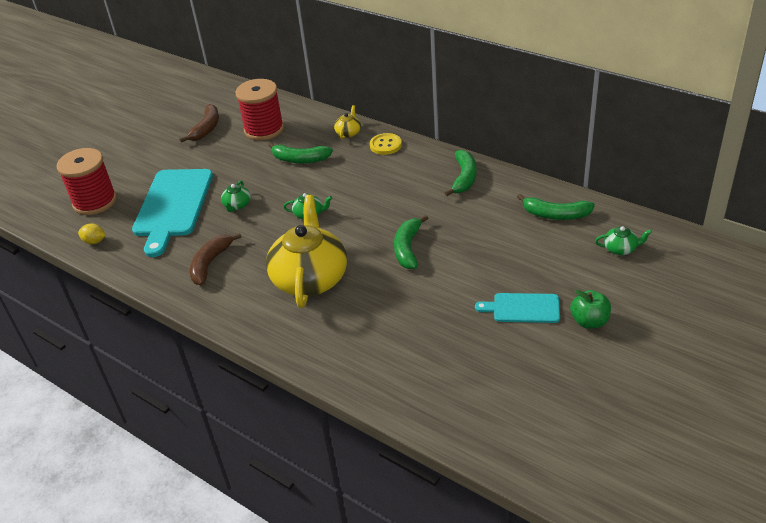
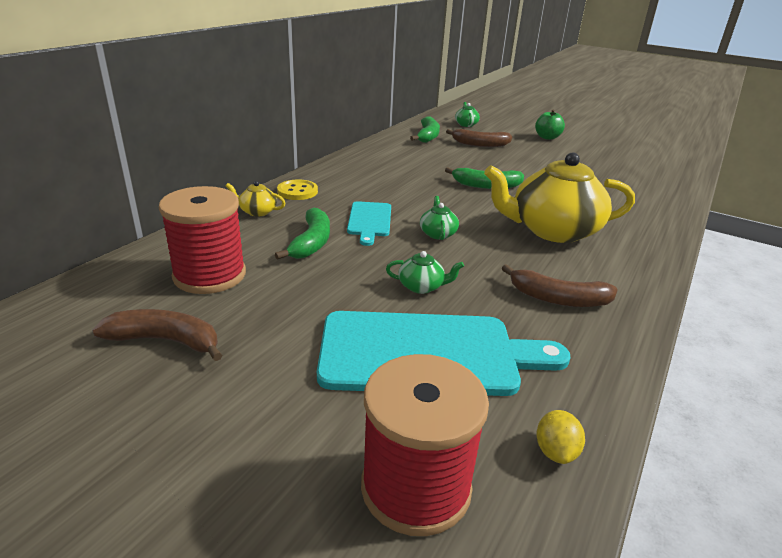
camera: 100 degrees left, 10 degrees down
green banana [445,150,476,196] -> none
turquoise cutting board [475,293,560,323] -> turquoise cutting board moved to [347,201,391,246]
none -> brown banana [446,129,512,147]

